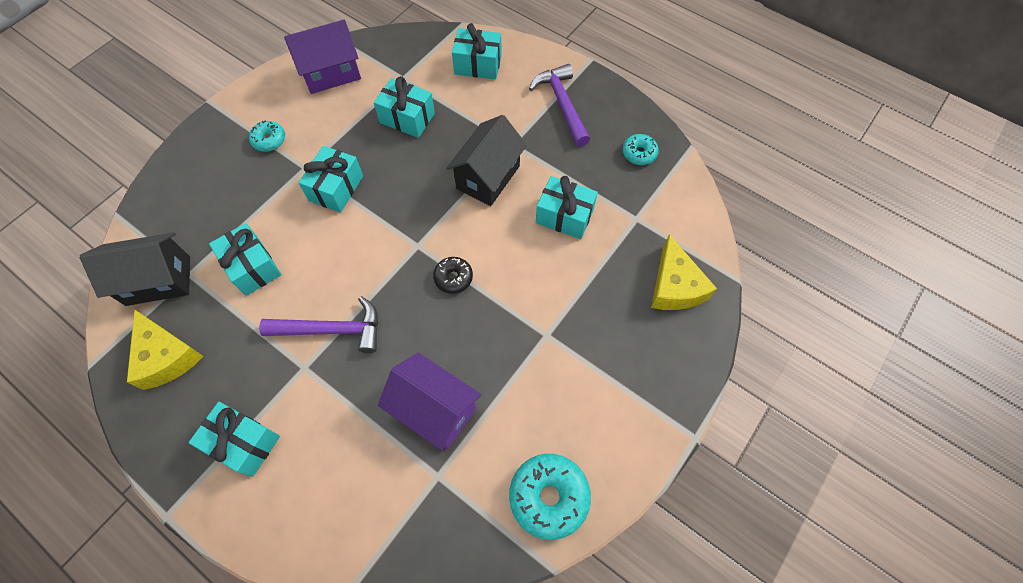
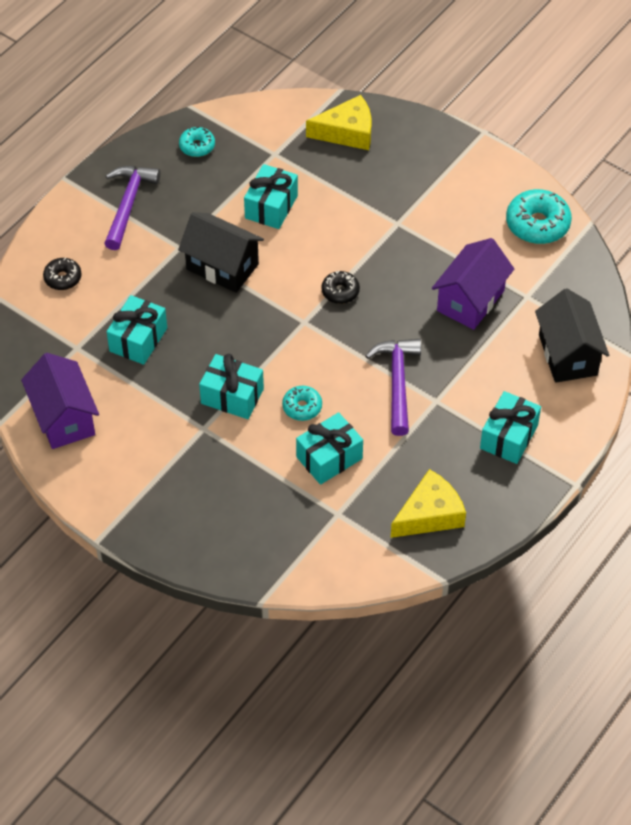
camera: 90 degrees left, 10 degrees down
black house [80,232,190,306] -> black house moved to [535,288,609,383]
turquoise donut [249,121,285,152] -> turquoise donut moved to [282,386,322,421]
turquoise gift [452,23,502,79] -> black donut [43,258,82,290]
purple hammer [529,64,590,147] -> purple hammer turned 120 degrees clockwise [104,166,160,250]

